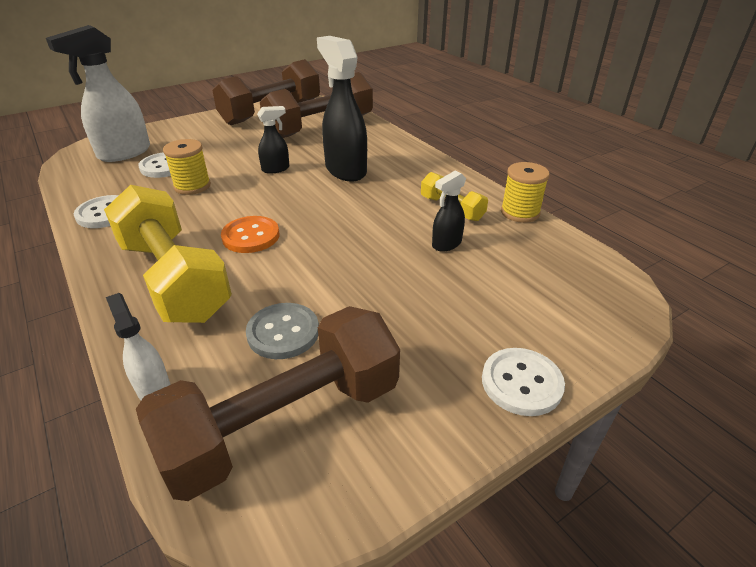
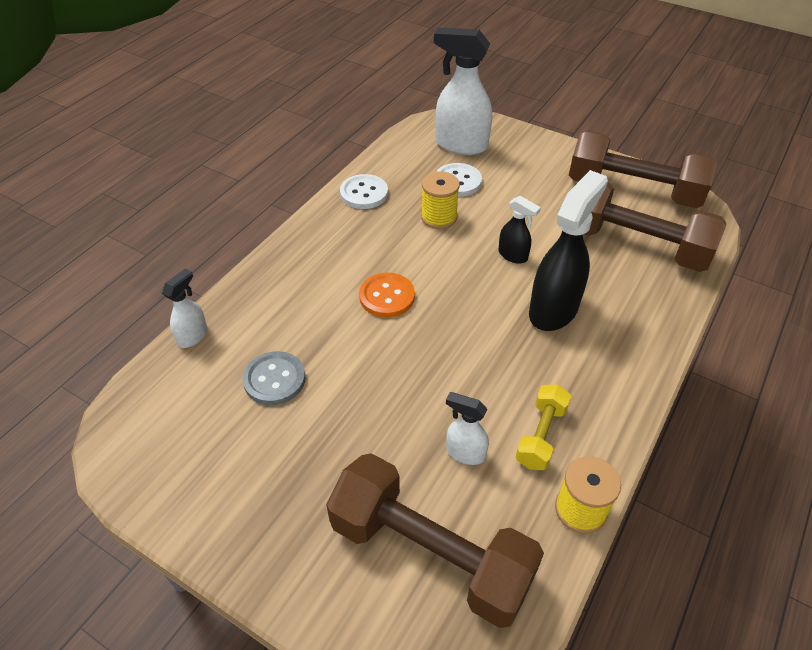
camera: 65 degrees right, 10 degrees up
yellow dumbbell [104,185,232,323] -> none
brown dumbbell [136,306,400,501] -> brown dumbbell moved to [326,453,544,628]
black spray bottle [432,171,466,252] -> white spray bottle [446,392,489,465]
white button [482,348,565,416] -> none

